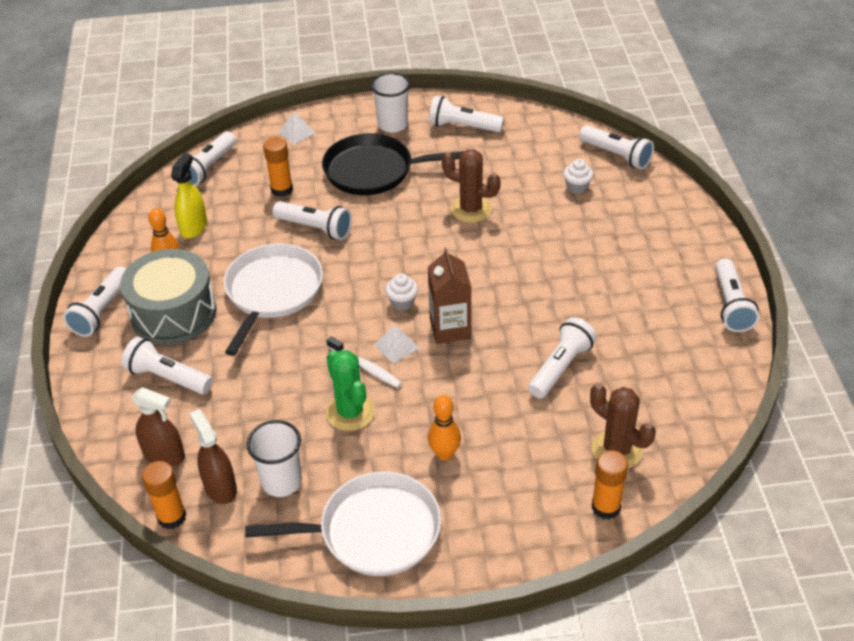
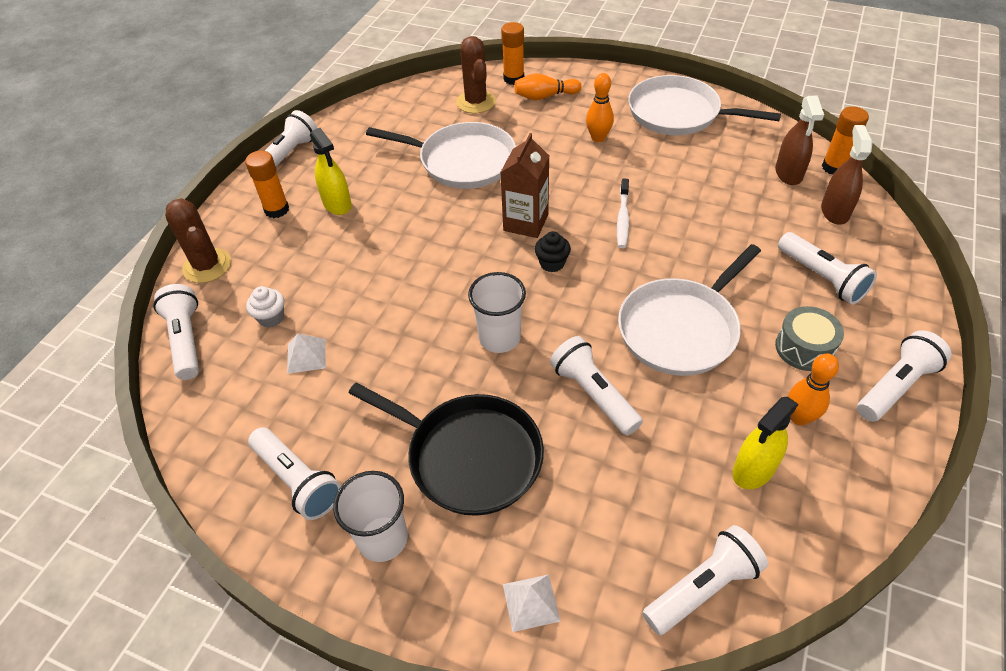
camera: 150 degrees left, 5 degrees up
grey drum [120,249,217,345] -> grey drum [775,306,844,371], size x0.54
brown spray bottle [132,387,185,467] -> brown spray bottle turned 45 degrees clockwise [821,125,873,225]
white cup [246,420,302,497] -> white cup moved to [468,272,526,353]
orange glue stick [263,137,293,197] -> orange glue stick moved to [245,150,289,218]
green cactus [326,350,375,431] -> none
white toothbrush [327,336,402,388] -> white toothbrush turned 150 degrees counterclockwise [617,179,629,248]
white pyramid [374,325,419,364] -> white pyramid moved to [287,334,326,374]
white cupcake [385,274,418,311] -> black cupcake [535,231,571,272]
brown cactus [442,149,501,223] -> brown cactus moved to [165,198,231,283]
white flashlight [528,317,597,399] -> white pan [366,122,516,189]
none -> yellow spray bottle [310,128,352,215]
none -> orange bowling pin [514,73,582,100]

